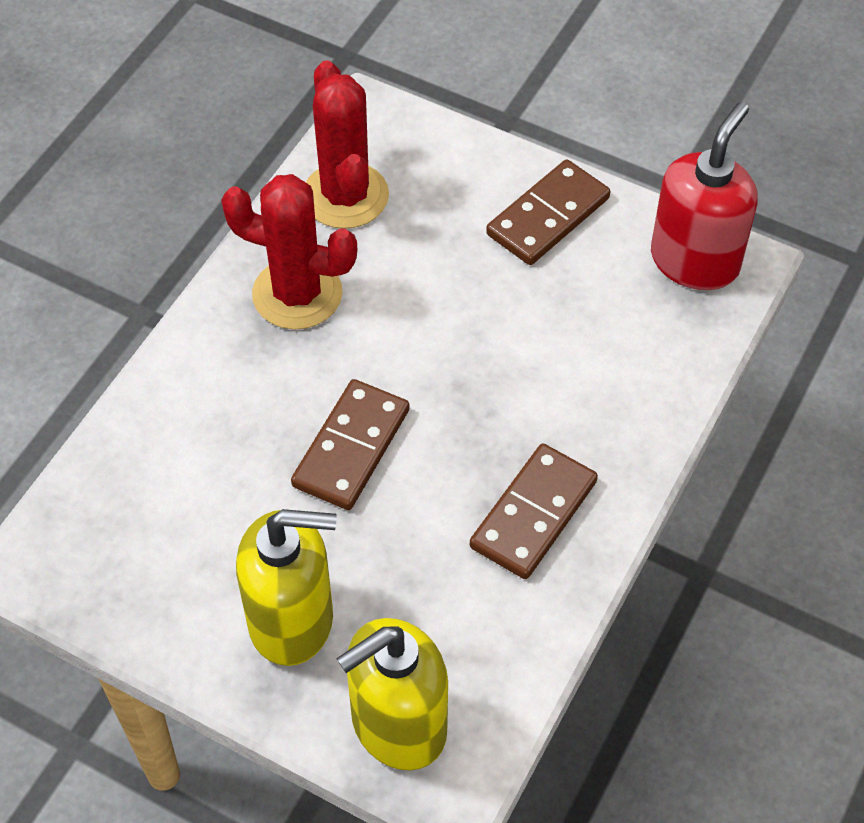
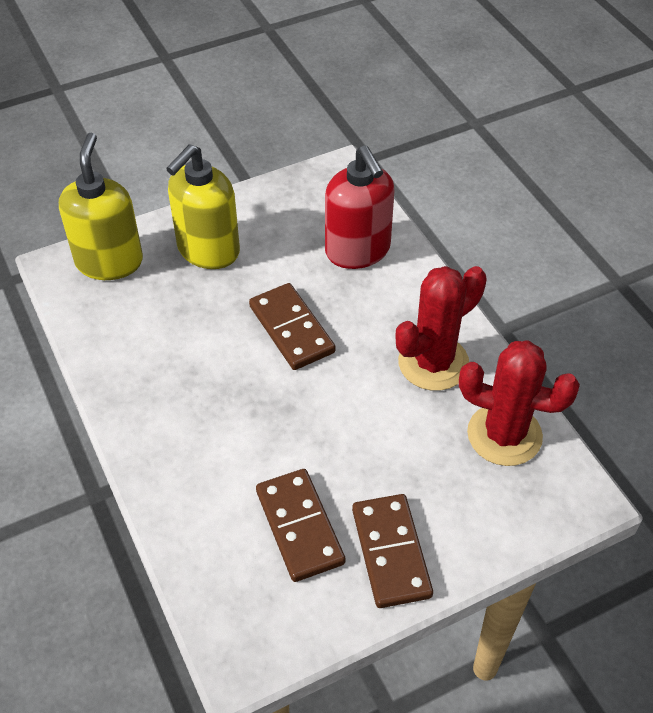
camera: 125 degrees right, 5 degrees down
brown domino [470,443,598,579] -> brown domino moved to [256,469,345,582]
red soap dispenser [651,102,758,290] -> red soap dispenser moved to [325,145,394,269]

